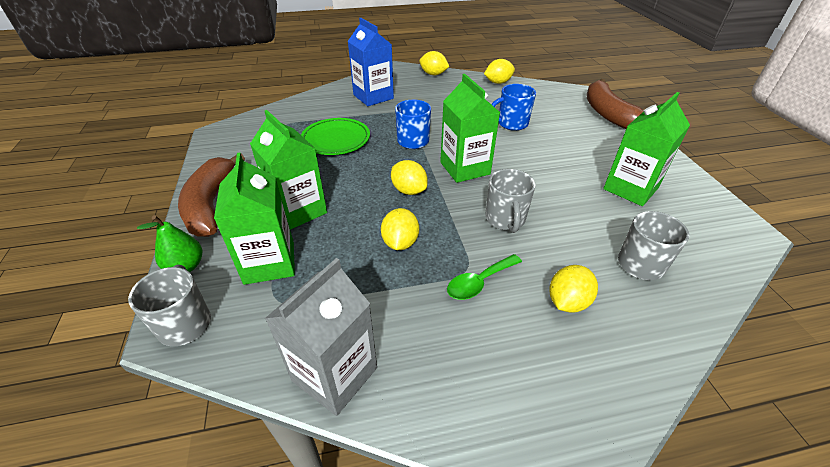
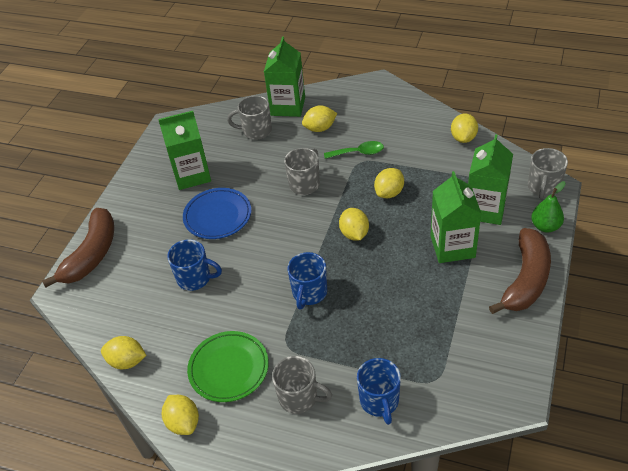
camera: 145 degrees left, 5 degrees up
grey carton [265,258,377,416] -> yellow lemon [451,113,478,143]
green plate [301,118,370,155] -> green plate moved to [187,331,269,402]
blue carton [348,18,394,106] -> grey mug [272,356,332,414]
green carton [440,74,500,183] -> green carton moved to [264,36,305,117]
none -> blue plate [183,188,251,239]
none -> blue mug [357,358,401,425]

